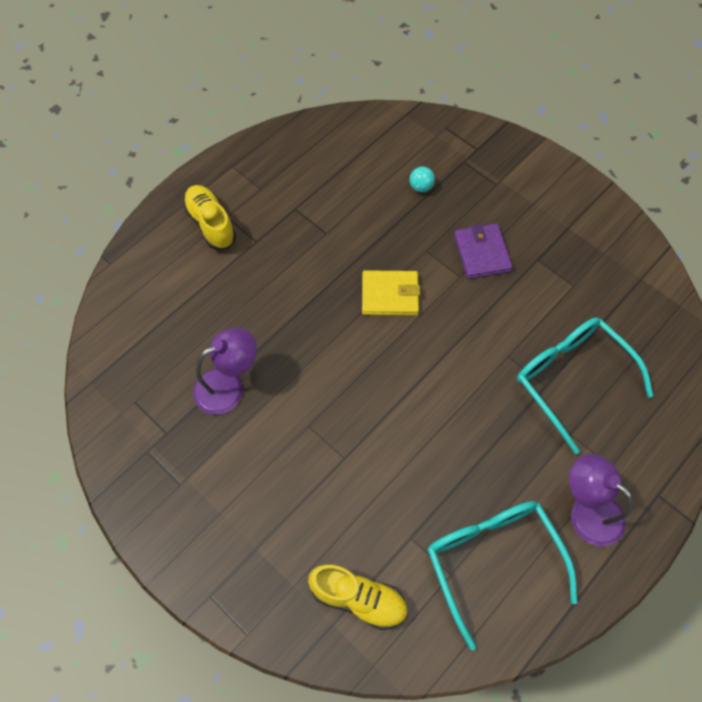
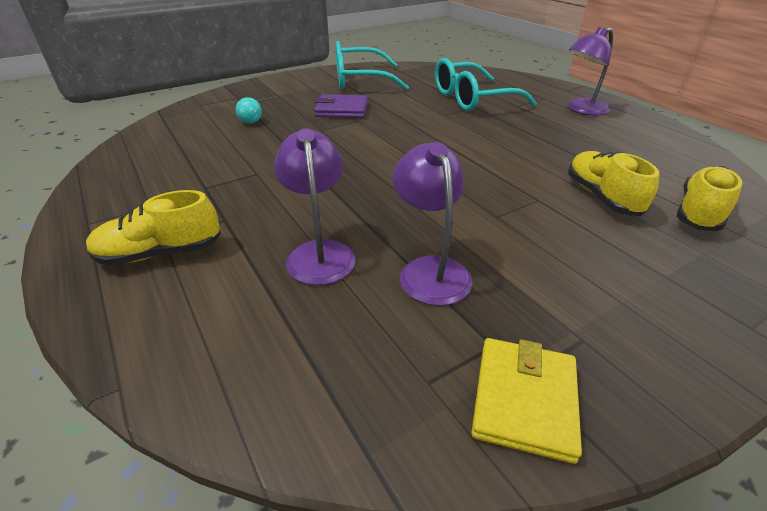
camera: 75 degrees left, 25 degrees down
yellow wallet [362,270,420,315] -> yellow wallet moved to [471,338,582,464]
turquoise glasses [428,501,577,650] -> turquoise glasses moved to [335,41,409,90]
none -> purple lamp [274,128,355,285]
none -> yellow shoe [568,151,660,216]

